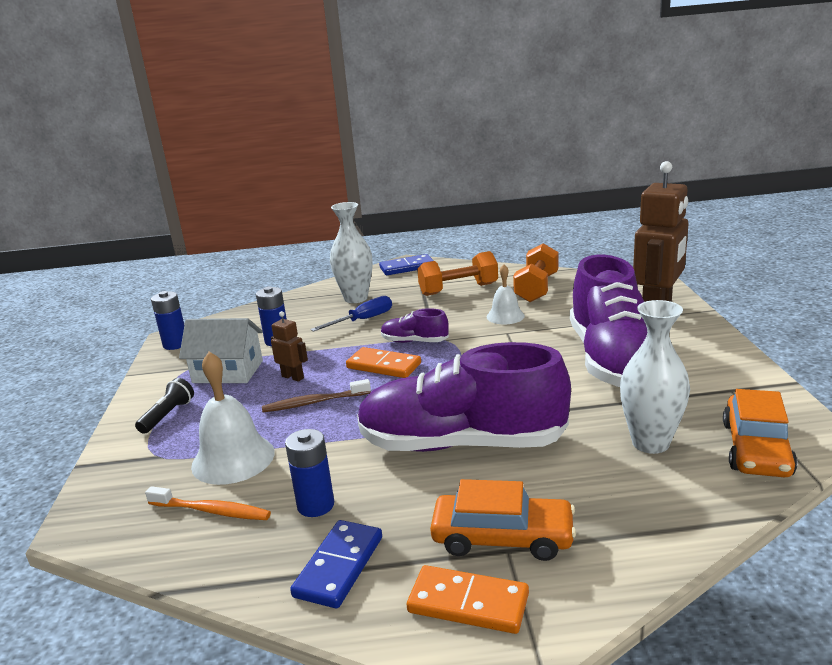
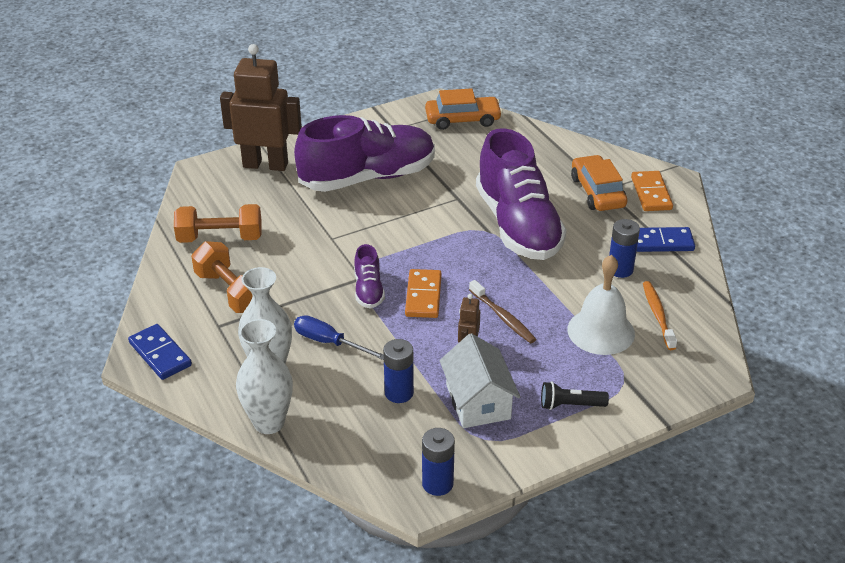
camera: 115 degrees left, 15 degrees up
white bell [487,264,525,325] -> none
white vase [620,300,690,454] -> white vase moved to [236,319,293,434]

